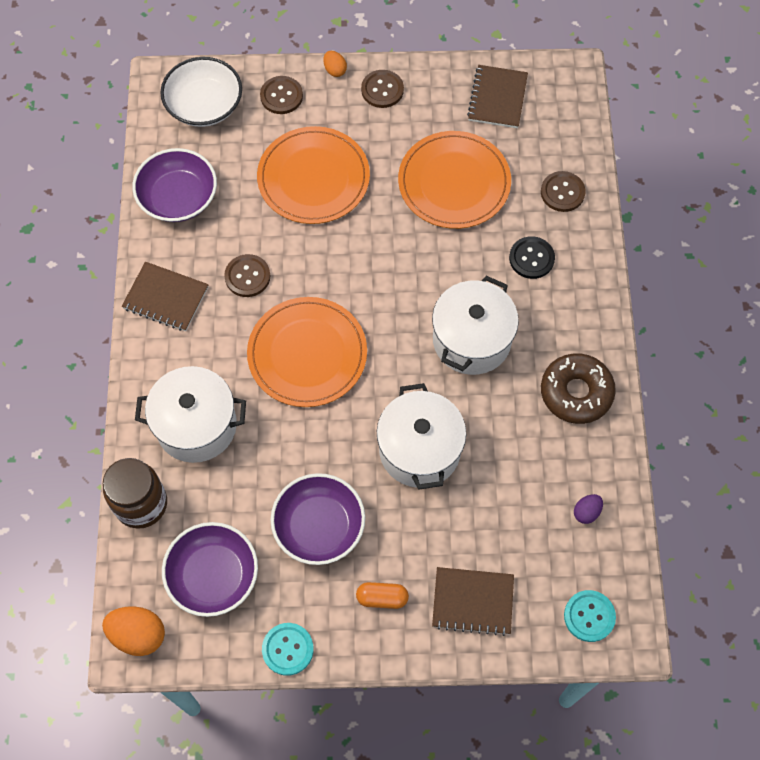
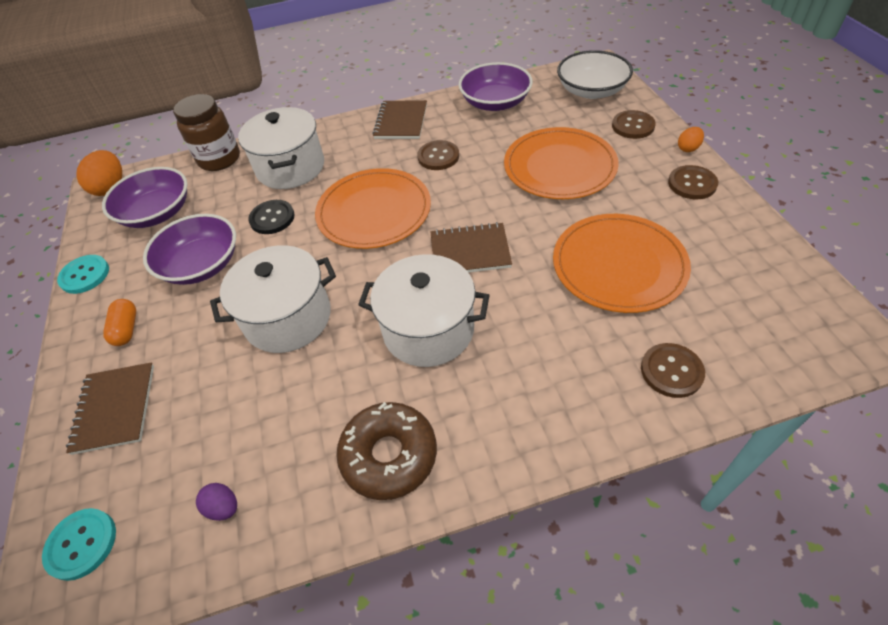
camera: 80 degrees right, 15 degrees down
brown notebook [467,65,528,128] -> brown notebook moved to [431,222,512,273]
black button [509,236,555,279] -> black button moved to [248,200,295,234]

